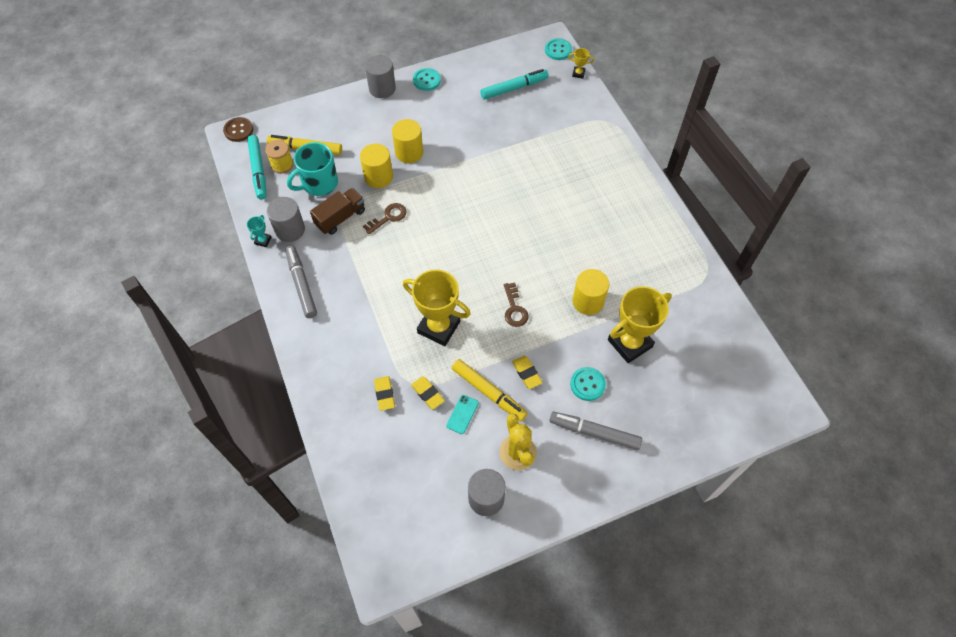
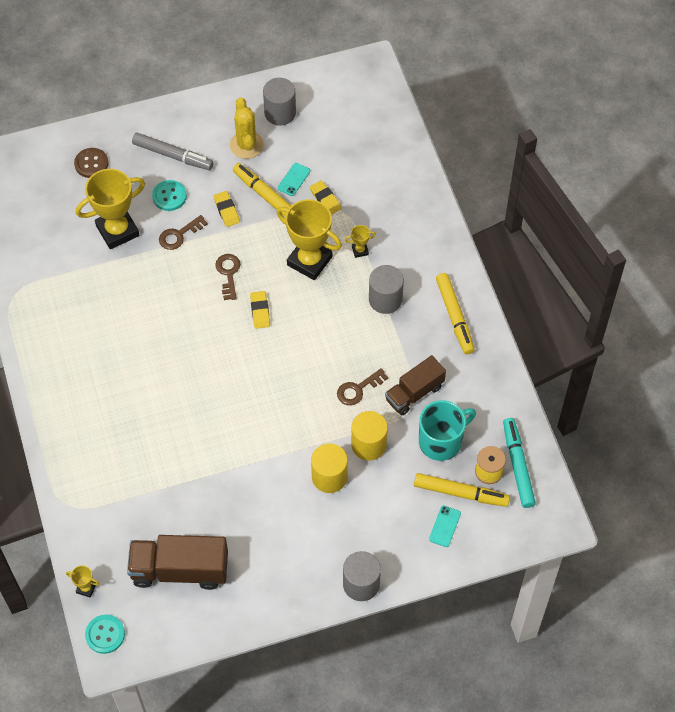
camera: 175 degrees left, 0 degrees up
brown button [223,117,253,142] -> brown button moved to [74,148,109,178]
turquoise trophy [247,215,272,247] -> none
grey cylinder [267,197,305,242] -> grey cylinder moved to [369,265,404,314]
grey marker [285,246,317,318] -> yellow marker [436,273,475,354]
yellow eraser [374,376,395,411] -> yellow eraser moved to [250,291,270,329]
turquoise button [413,68,441,91] -> none
turquoise marker [480,69,549,99] -> brown truck [127,535,228,590]
yellow cylinder [572,269,609,315] -> none
none -> brown key [159,215,208,250]
none -> yellow trophy [345,225,376,258]
none -> turquoise phone [429,506,461,547]

